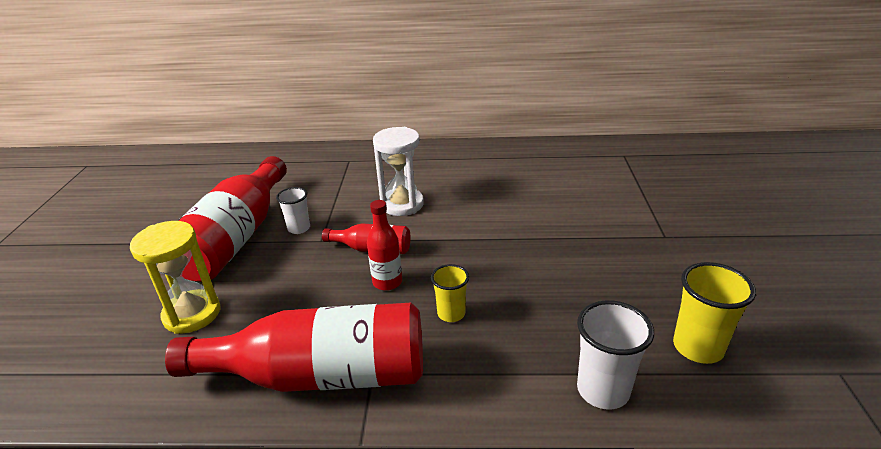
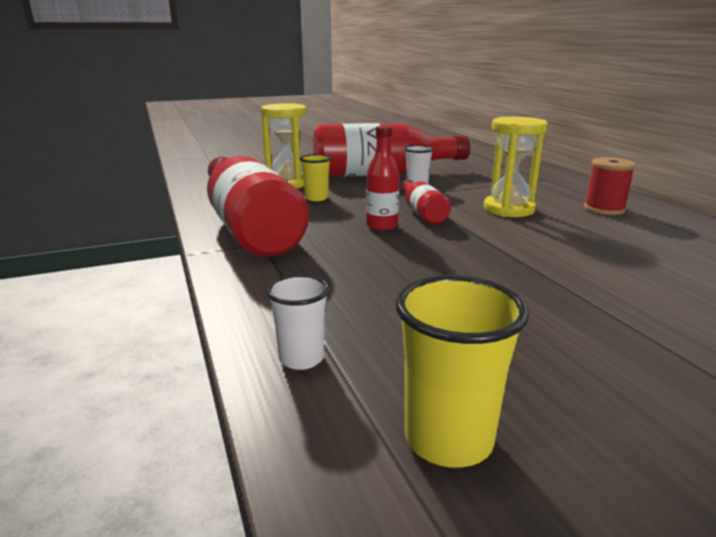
camera: 65 degrees right, 10 degrees down
white hourglass [373,127,424,216] -> yellow hourglass [484,117,548,217]
yellow cup [431,264,469,322] -> yellow cup moved to [300,154,331,201]
white cup [577,300,654,410] -> white cup [266,275,330,370], size x0.64
none -> red spool [584,157,636,215]

